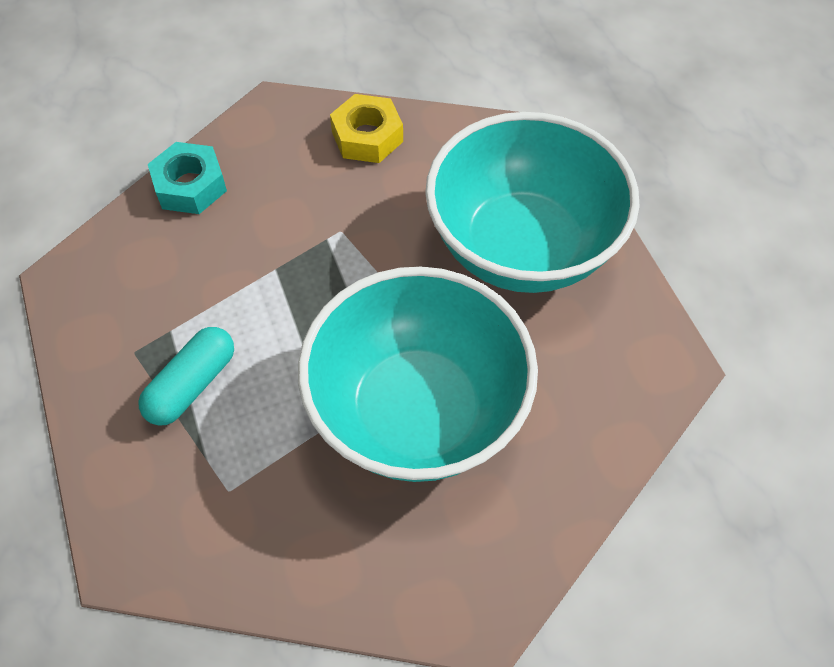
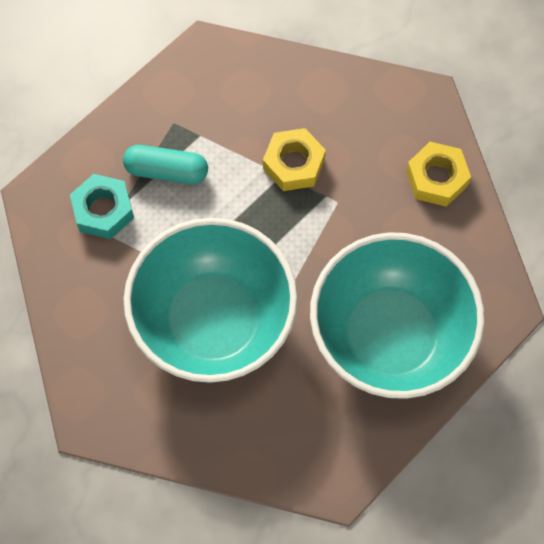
camera: 65 degrees right, 10 degrees up
turquoise nut [148,142,227,214] -> turquoise nut moved to [70,174,134,239]
none -> yellow nut [263,128,326,191]

